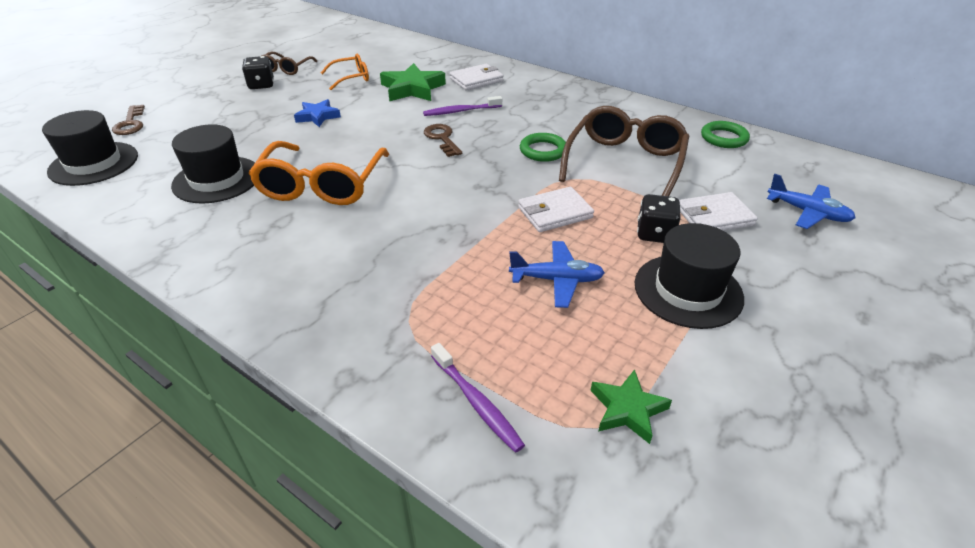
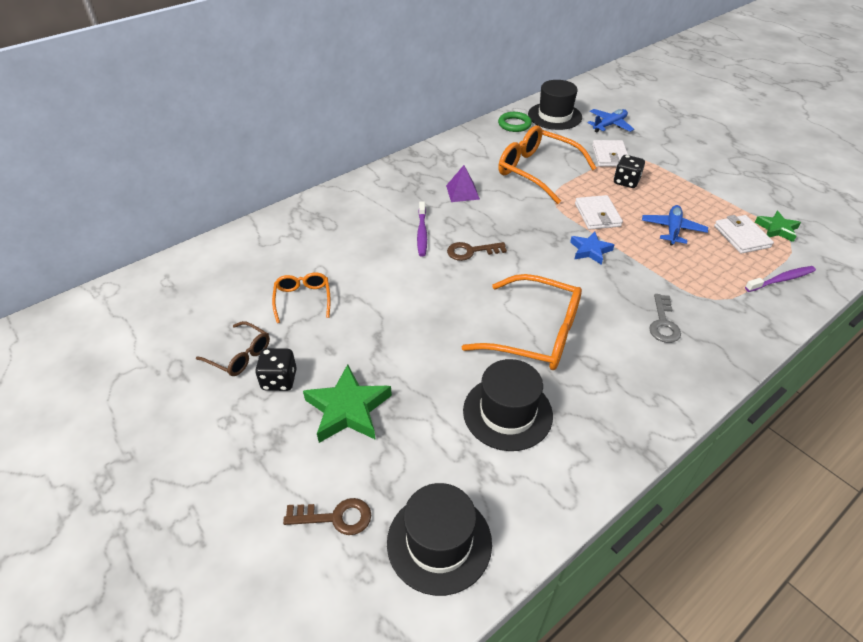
camera: 75 degrees left, 5 degrees up
blue star [294,99,341,127] -> blue star moved to [570,232,614,265]
green star [380,63,446,101] -> green star moved to [303,364,392,443]
white wallet [450,64,503,91] -> white wallet moved to [714,215,774,254]
green ring [520,133,566,162] -> none
brown glasses [559,106,689,196] -> orange glasses [498,126,596,204]
black hat [635,223,744,329] -> black hat moved to [528,80,582,130]
none -> purple pyramid [446,165,480,202]
none -> grey key [649,294,681,343]

